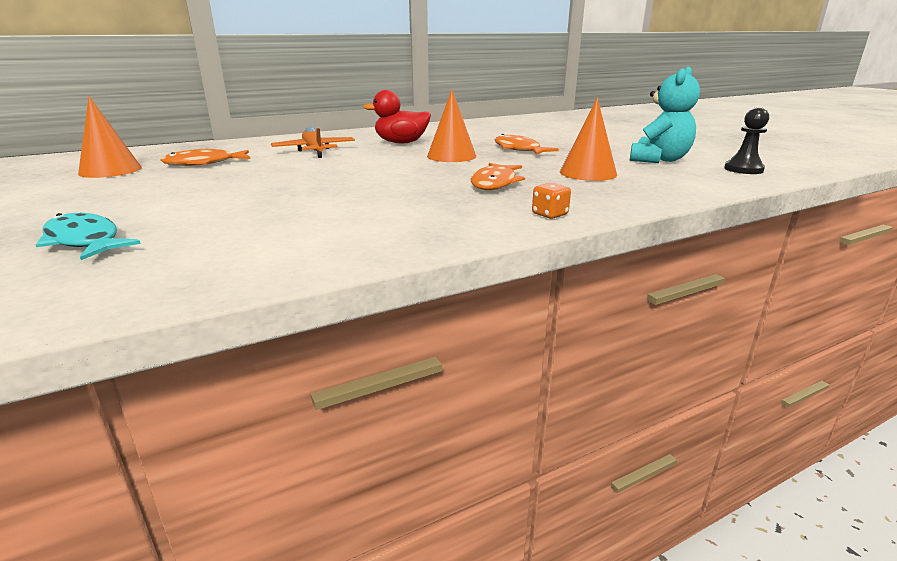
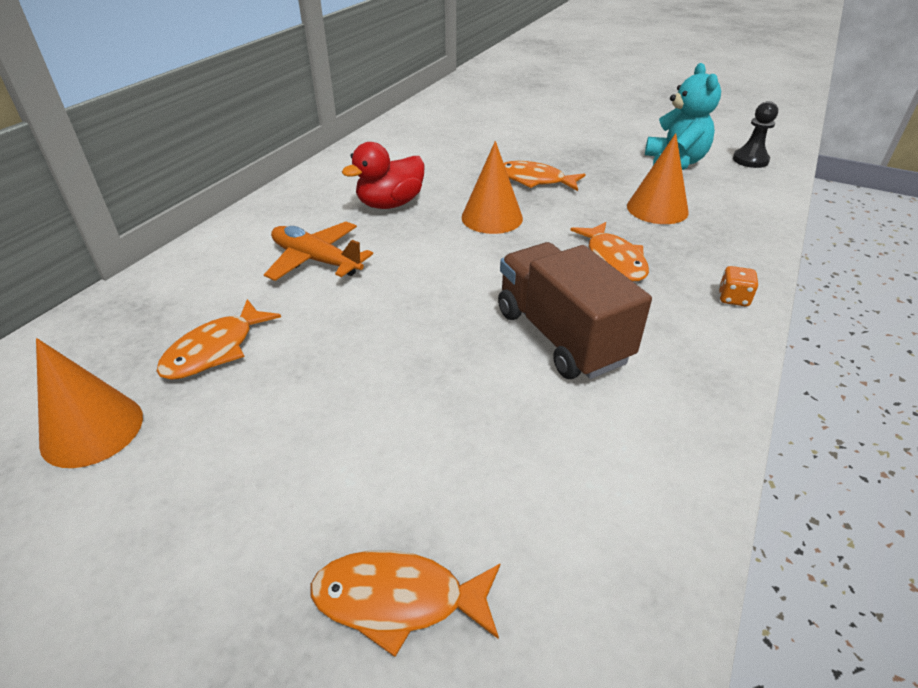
camera: 35 degrees left, 15 degrees up
turquoise fish [36,213,141,260] -> orange fish [310,550,500,657]
none -> brown truck [498,242,652,379]

